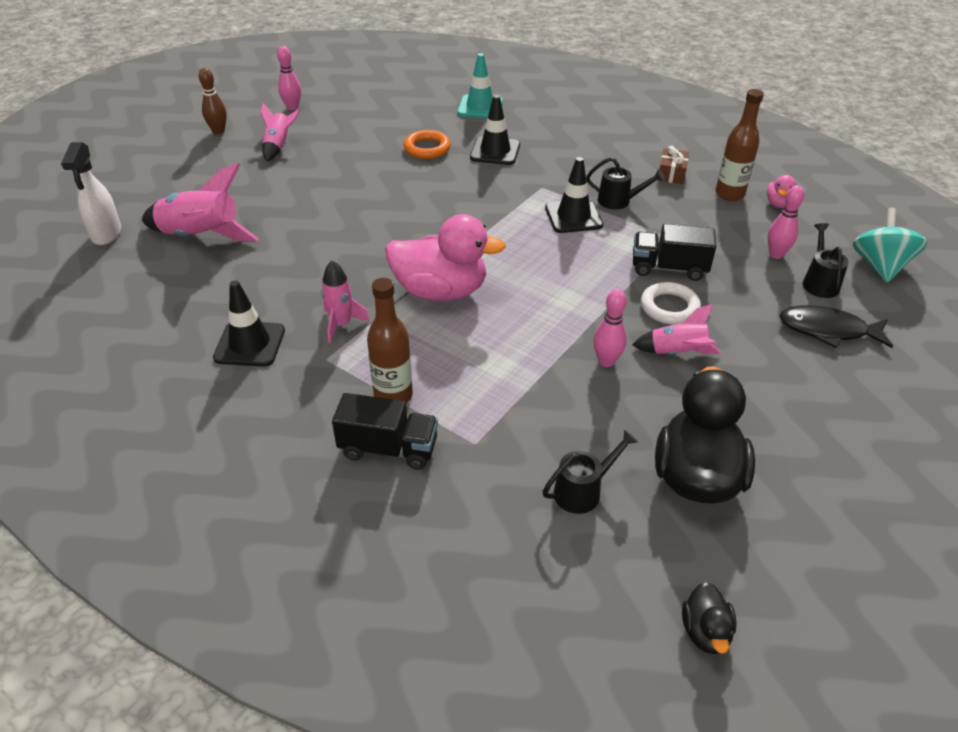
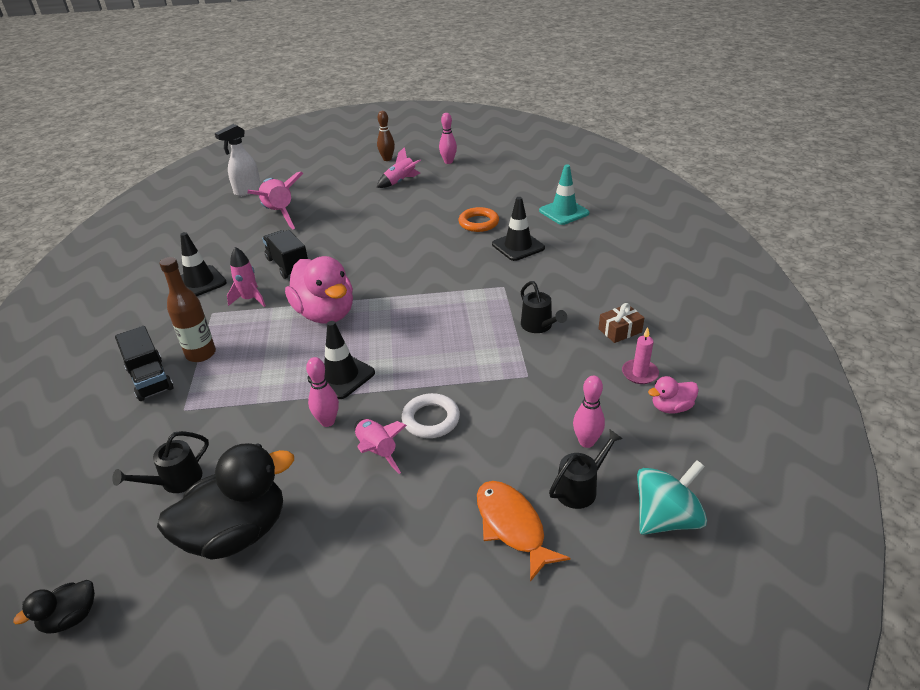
camera: 50 degrees right, 5 degrees down
black watering can [543,429,638,514] -> black watering can turned 120 degrees clockwise [112,431,209,493]
black traffic cone [545,157,603,233] -> black traffic cone moved to [307,321,375,399]
black truck [633,224,716,281] -> black truck moved to [262,230,308,279]
brown bottle [716,89,764,201] -> pink candle [622,327,659,384]
black fish [780,305,893,348] -> orange fish [477,481,570,582]

